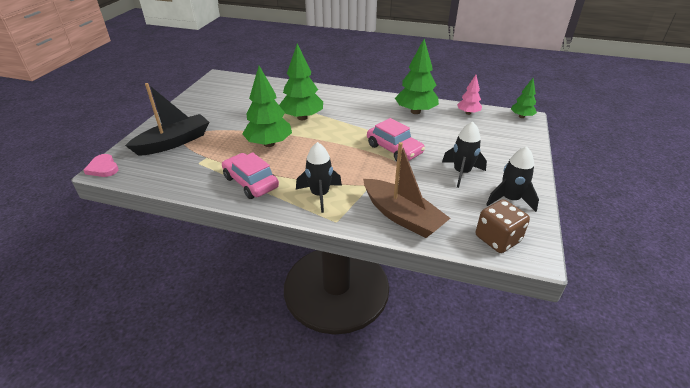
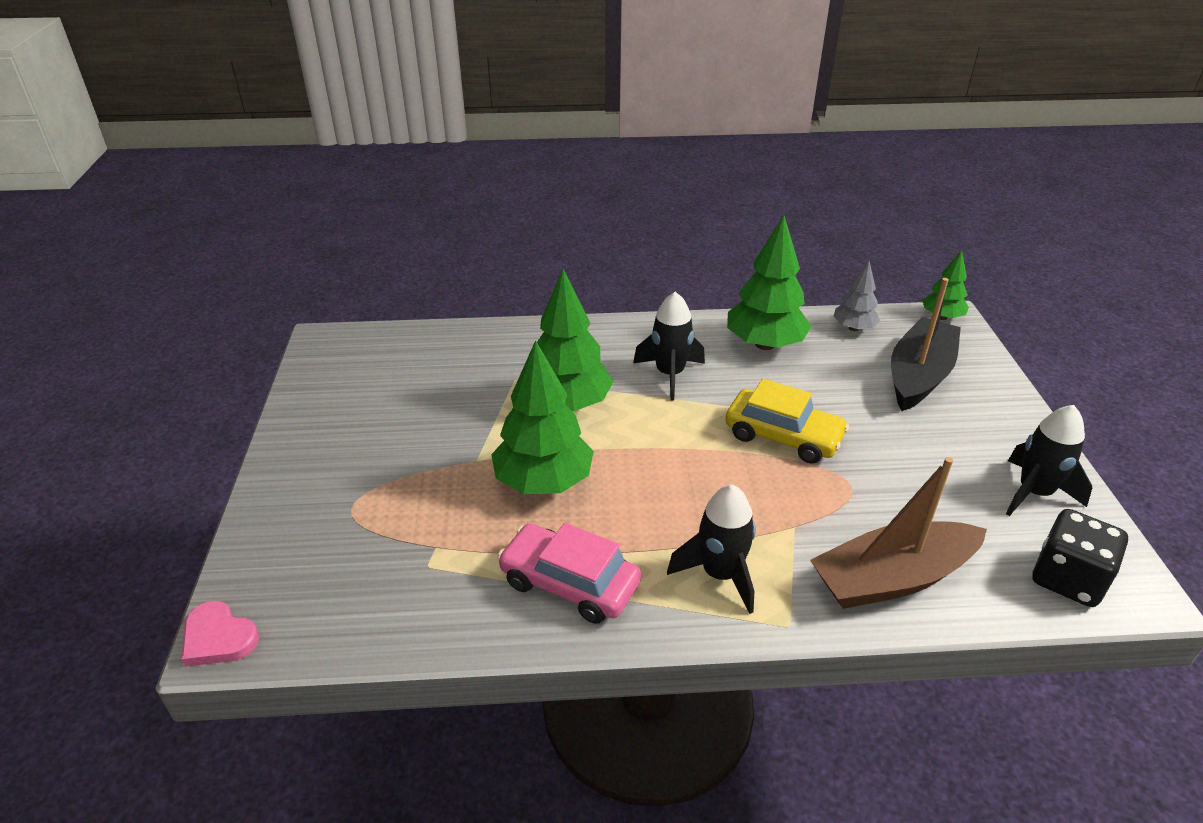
camera: 20 degrees left, 0 degrees up
black boat [125,83,209,156] -> black boat moved to [891,278,961,411]
brown boat [363,142,450,238] -> brown boat turned 135 degrees clockwise [810,457,987,609]
pink car [367,118,425,161] -> yellow car [725,379,849,464]
black rocket [442,121,487,188] -> black rocket moved to [633,292,705,400]
pink tree [457,75,482,115] -> grey tree [833,261,880,331]
brown dice [476,199,530,253] -> black dice [1033,509,1128,607]

